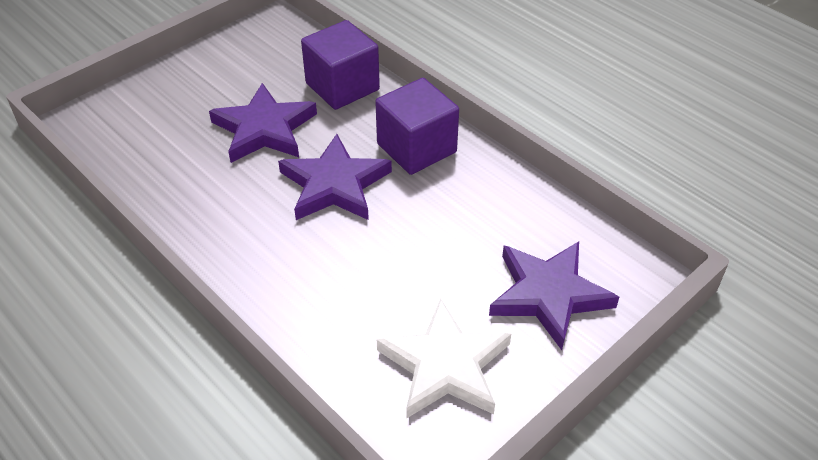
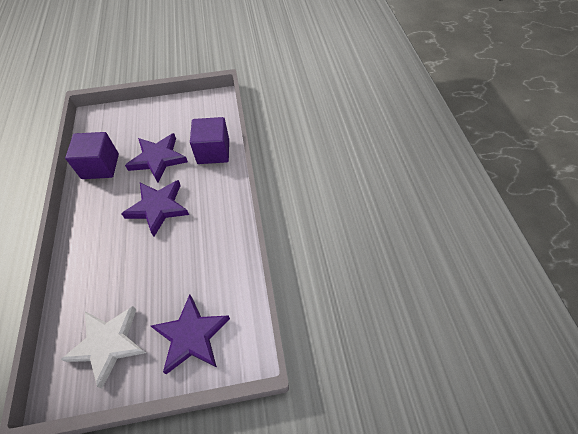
camera: 35 degrees right, 10 degrees up
purple cube [375,78,459,175] -> purple cube moved to [65,132,119,179]

